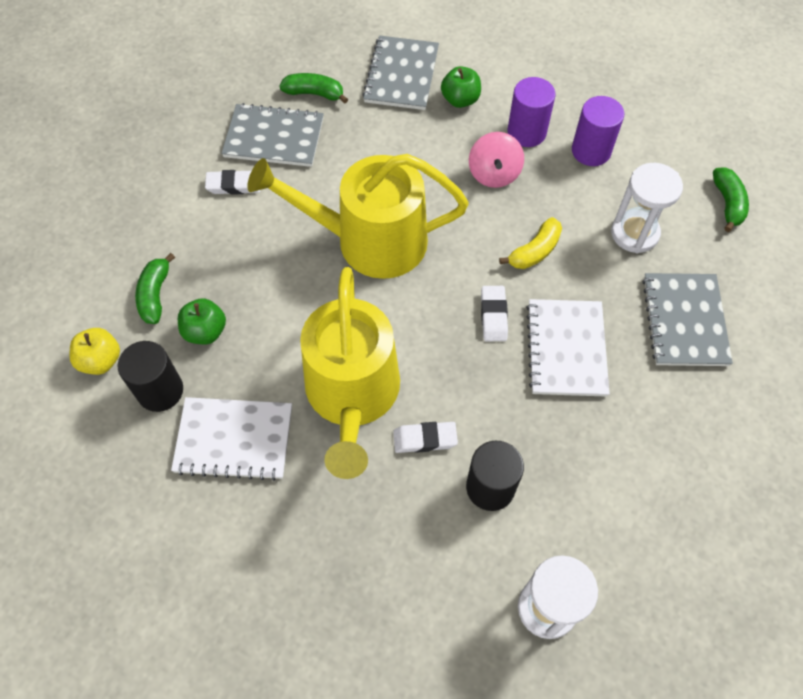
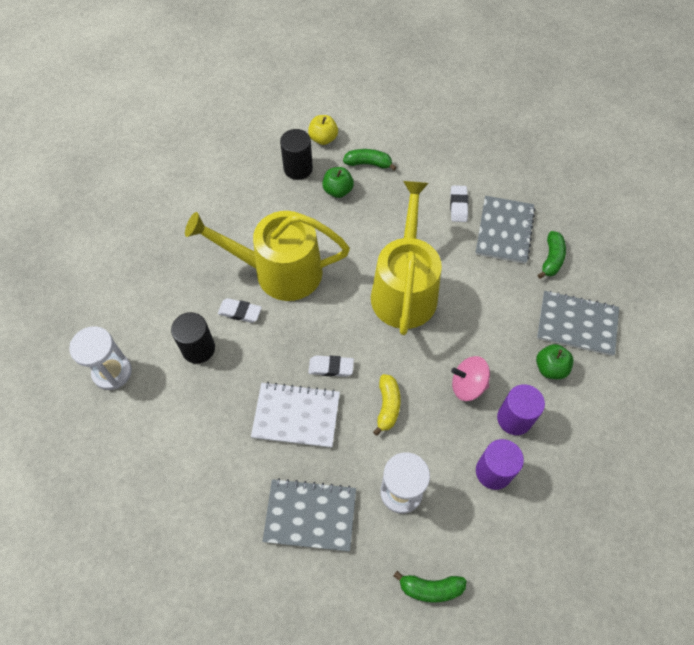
camera: 95 degrees right, 0 degrees up
white notebook [171,397,292,481] -> none
white eraser [393,422,458,453] -> white eraser turned 75 degrees counterclockwise [218,298,262,323]
yellow banana [499,217,562,269] -> yellow banana turned 135 degrees counterclockwise [373,374,401,436]

